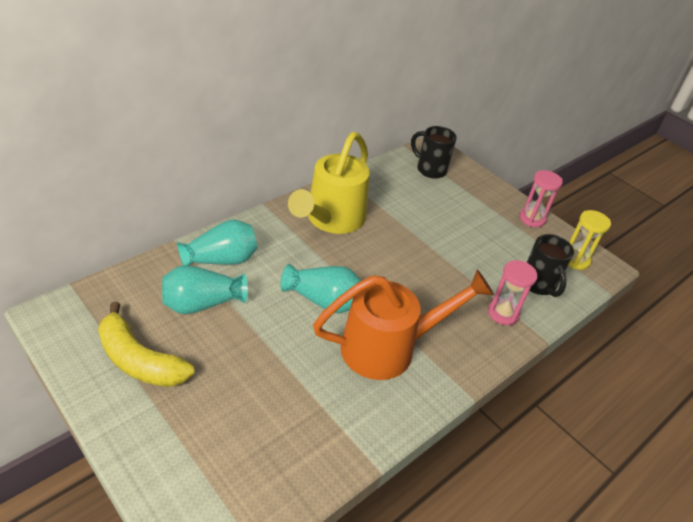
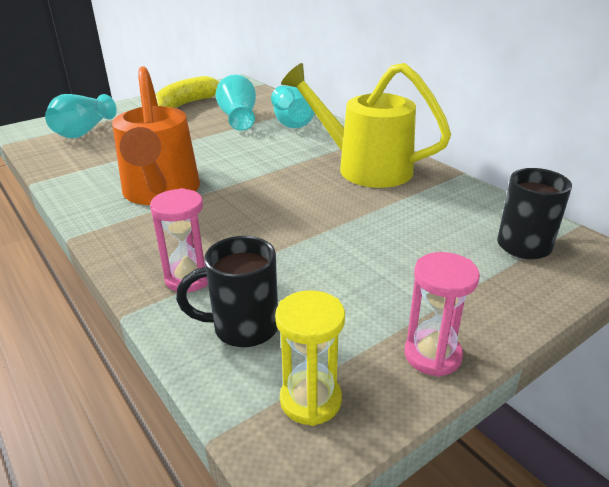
camera: 100 degrees right, 10 degrees down
turquoise vase [281,264,361,313] -> turquoise vase moved to [45,94,117,138]

